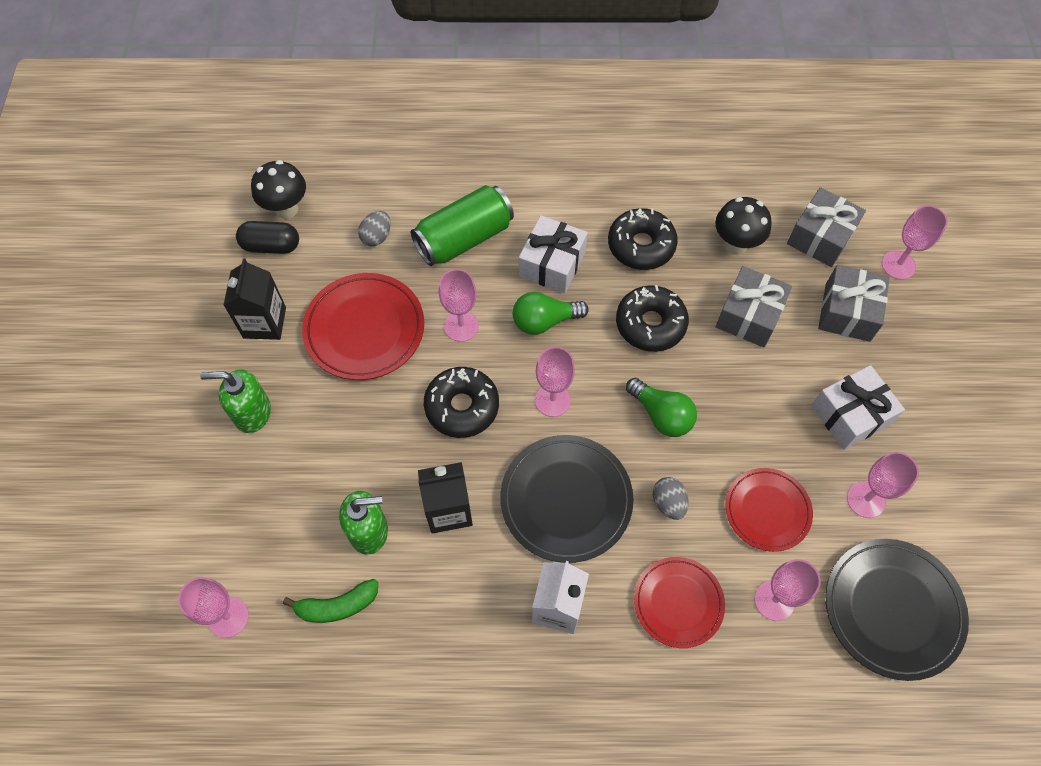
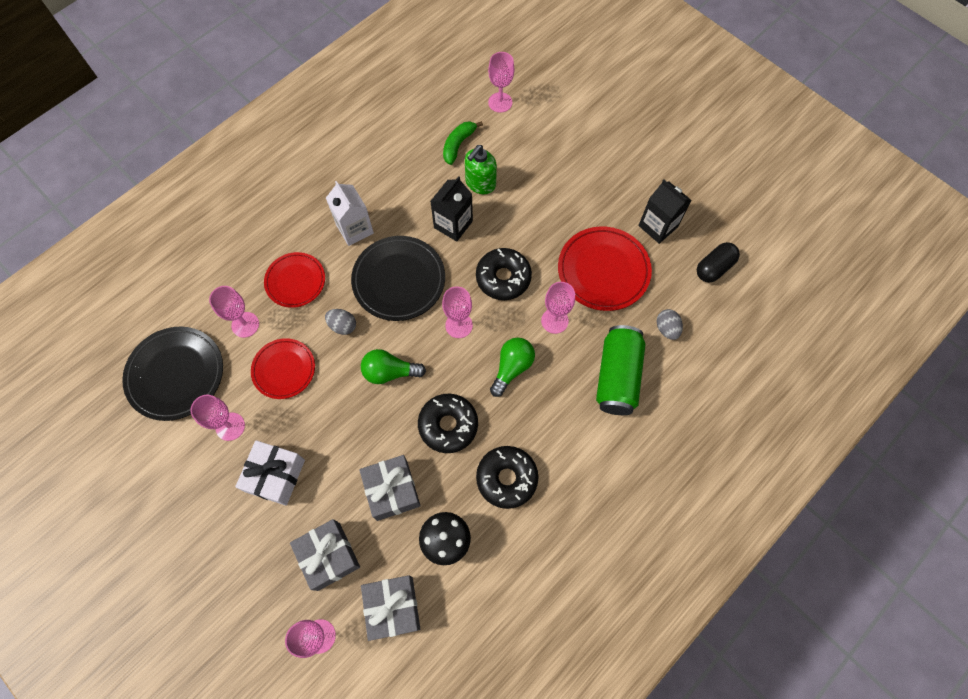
camera: 135 degrees right, 5 degrees up
green soap dispenser [200,369,271,433] -> none
black mushroom [251,160,306,219] -> none
white gift [519,215,588,294] -> none

